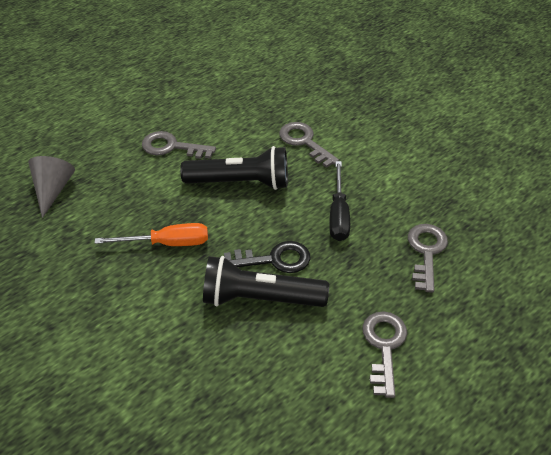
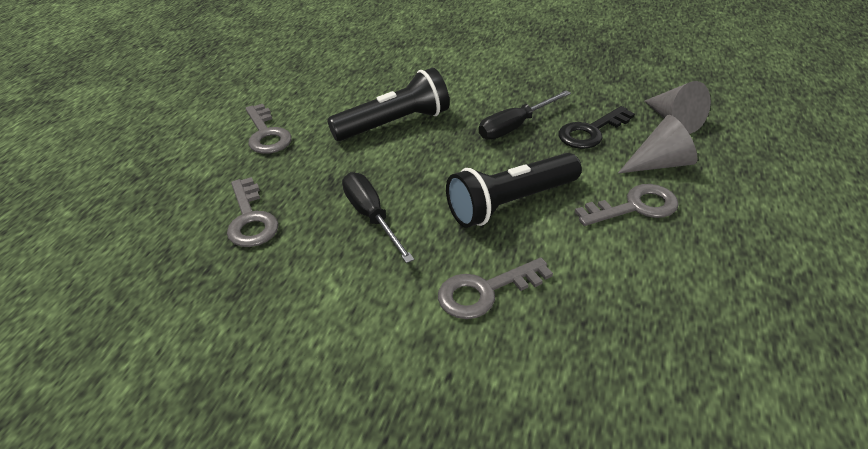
camera: 150 degrees right, 5 degrees down
orange screwdriver [95,223,208,246] -> black screwdriver [479,90,571,140]
black key [224,241,310,273] -> black key moved to [558,106,635,149]
grey key [279,122,339,168] -> grey key turned 135 degrees clockwise [438,258,553,319]
none -> grey cone [618,115,698,173]

